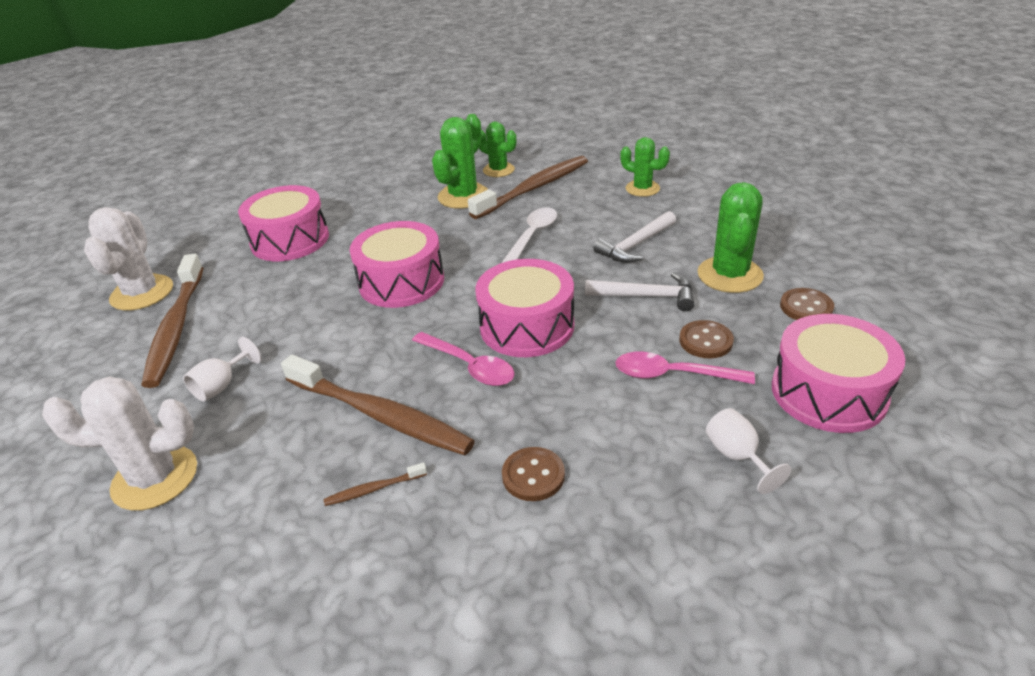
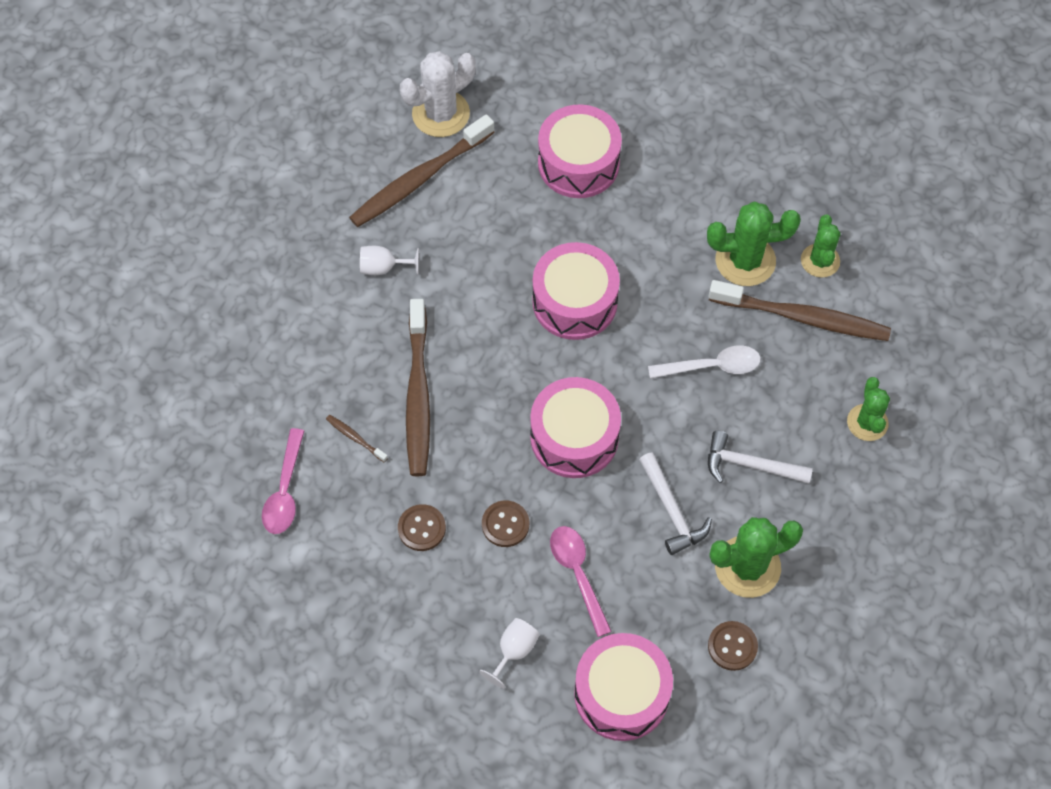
camera: 55 degrees right, 25 degrees up
white cactus [42,376,197,511] -> none
pink spoon [412,332,514,386] -> pink spoon moved to [262,428,304,534]
brown button [679,320,734,358] -> brown button moved to [482,500,529,547]

